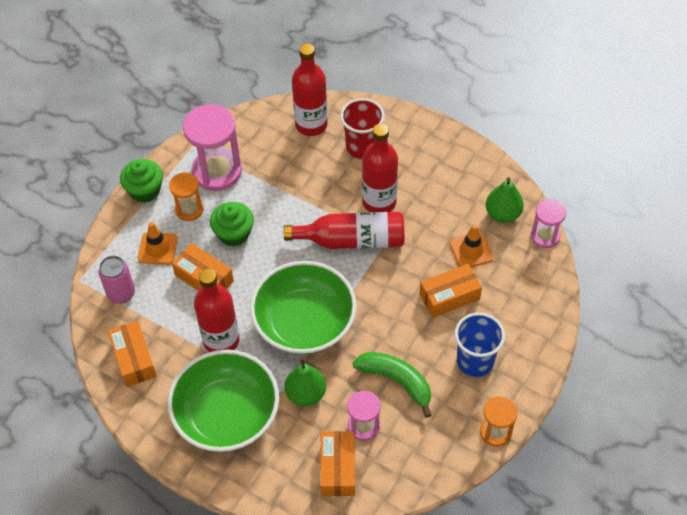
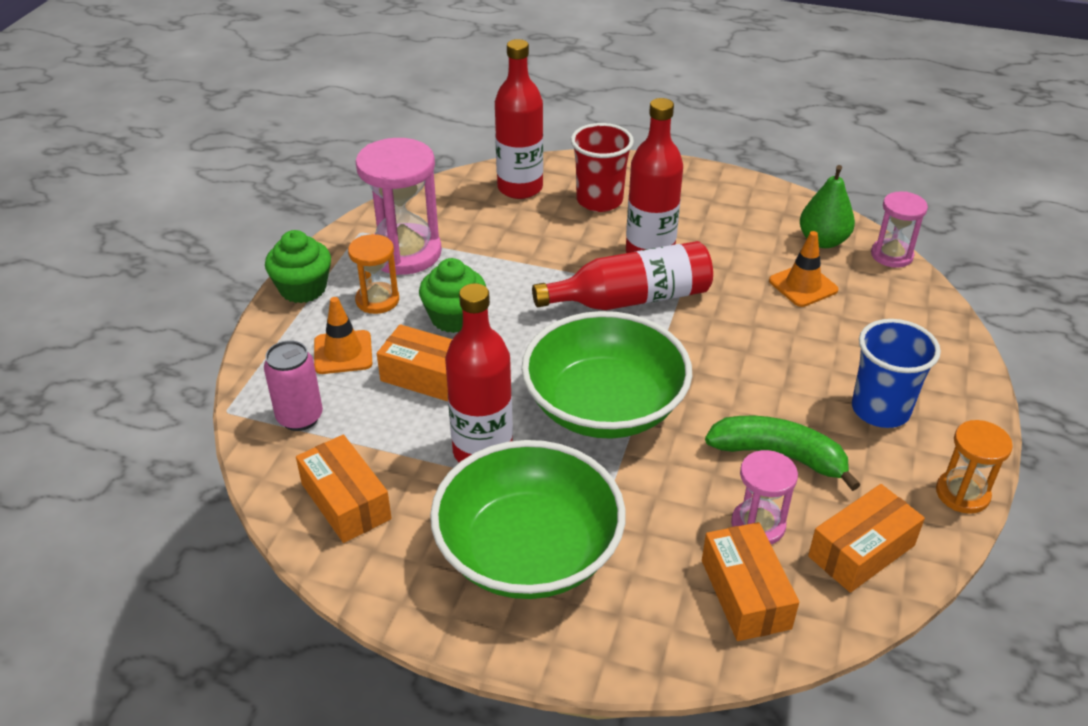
camera: 15 degrees left, 15 degrees down
green pear [285,357,326,407] -> none
orange box [420,264,482,318] -> orange box moved to [808,484,925,593]

